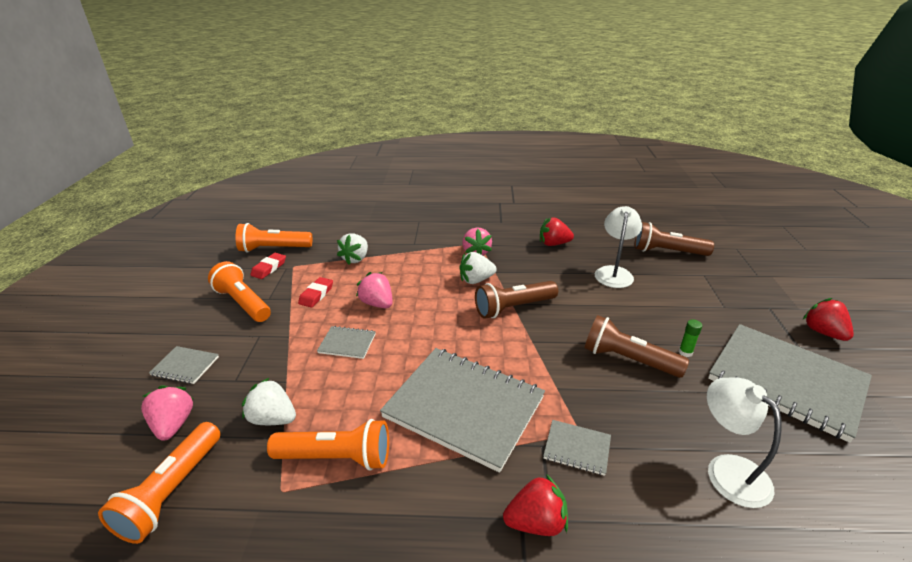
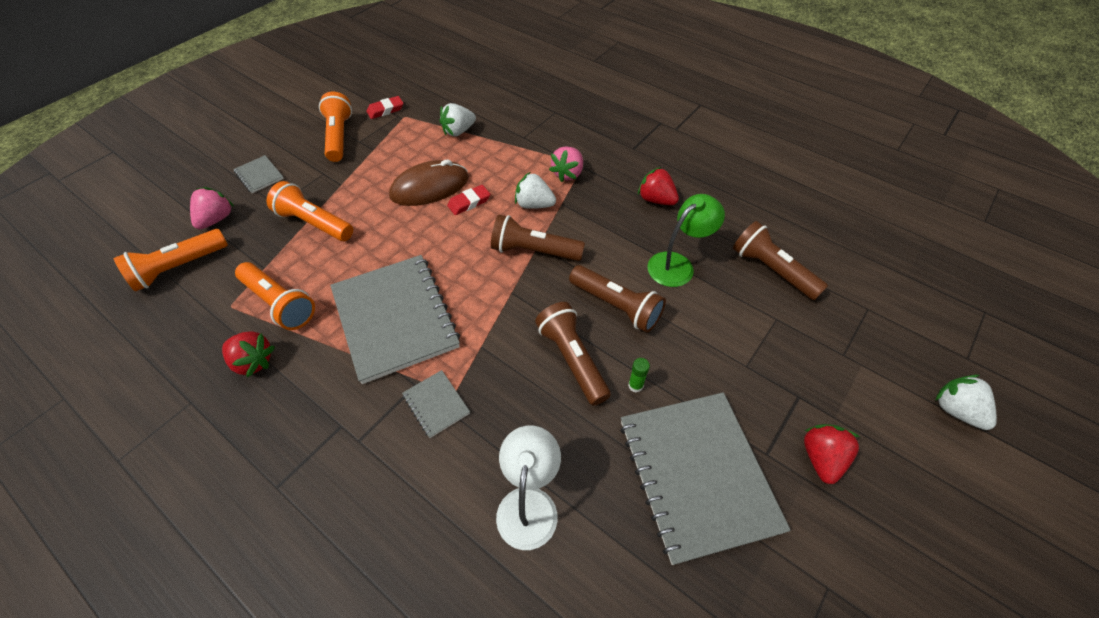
camera: 35 degrees right, 20 degrees up
orange flashlight [236,223,312,252] -> orange flashlight moved to [266,181,353,241]
white strawberry [242,378,296,425] -> white strawberry moved to [935,375,997,430]
red eraser [298,277,333,308] -> red eraser moved to [447,185,490,215]
grey notebook [317,326,376,359] -> none
pink strawberry [356,272,393,308] -> brown mouse [389,160,469,206]
red strawberry [503,474,568,536] -> red strawberry moved to [222,331,275,378]
white lamp [595,206,642,288] -> green lamp [647,194,725,287]
none -> brown flashlight [569,265,666,333]

